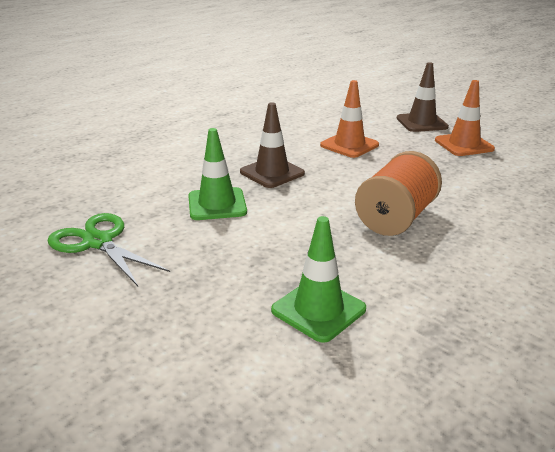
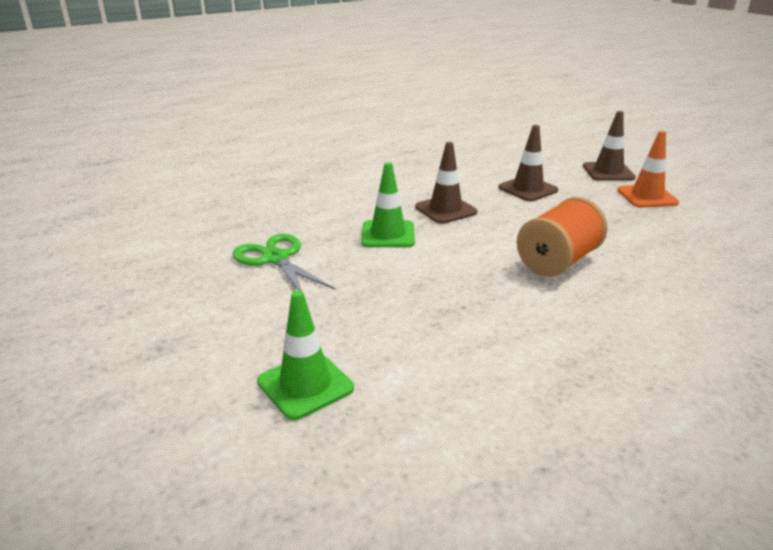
camera: 10 degrees right, 0 degrees up
green traffic cone [271,216,366,343] -> green traffic cone moved to [257,290,354,420]
orange traffic cone [320,80,379,158] -> brown traffic cone [498,125,558,201]

